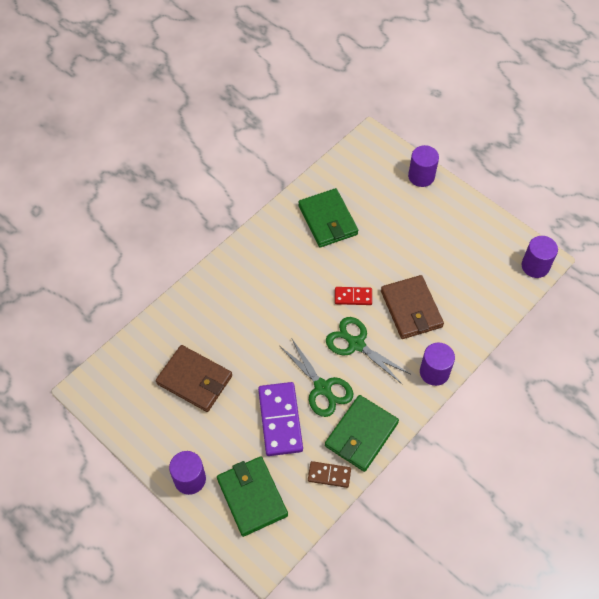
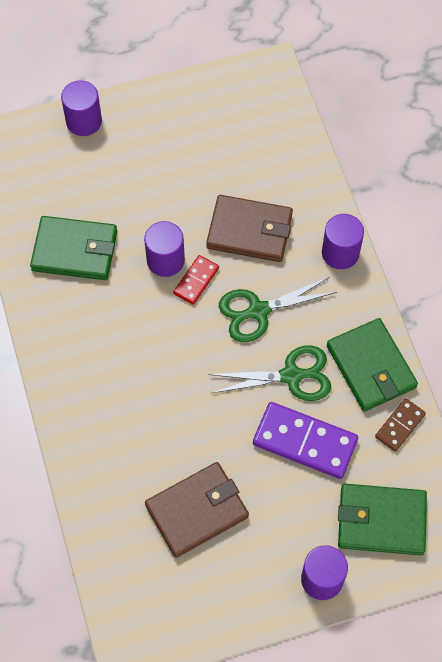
camera: 60 degrees left, 5 degrees up
purple cylinder [522,236,558,278] -> purple cylinder moved to [144,221,185,277]

